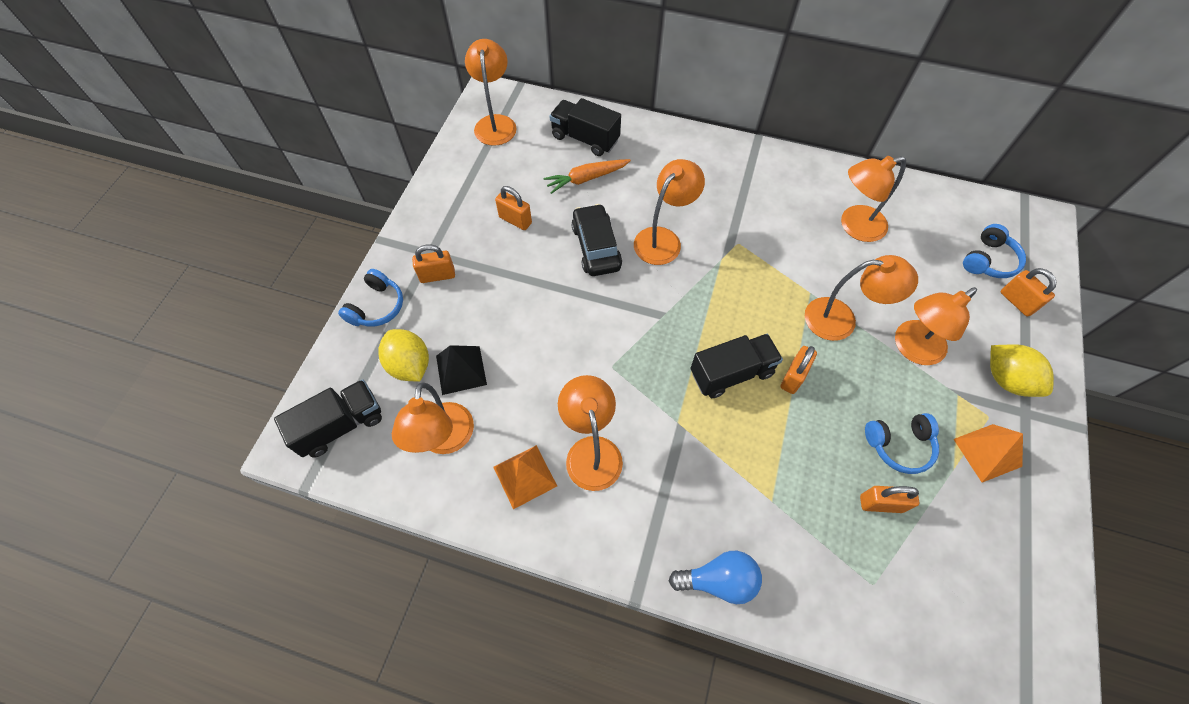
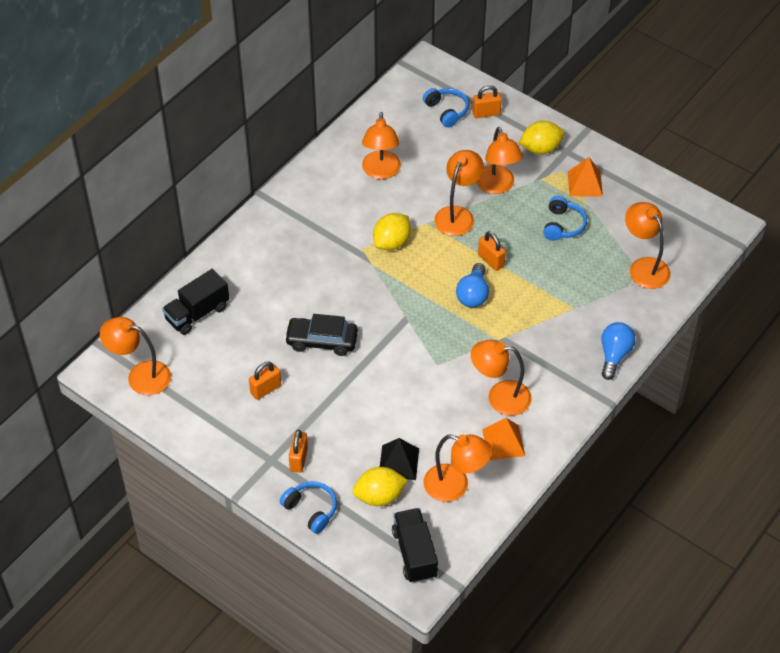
camera: 70 degrees left, 10 degrees down
orange carrot [544,159,631,194] -> none
orange lamp [634,159,705,265] -> orange lamp moved to [625,202,670,289]
black truck [690,334,783,398] -> blue light bulb [456,263,489,307]
orange padlock [860,486,919,513] -> none
none -> yellow lemon [373,213,411,250]

